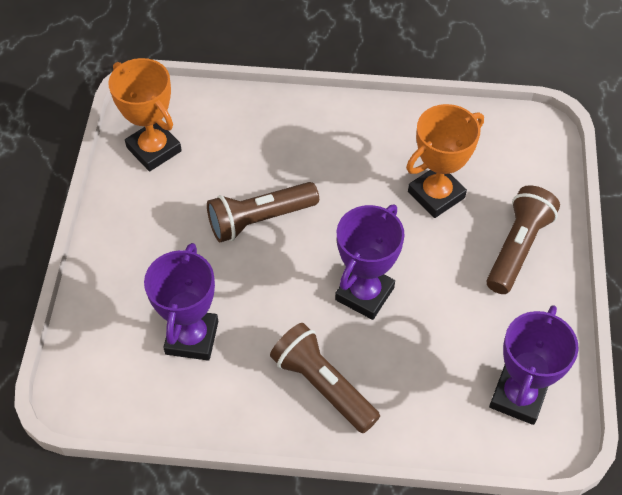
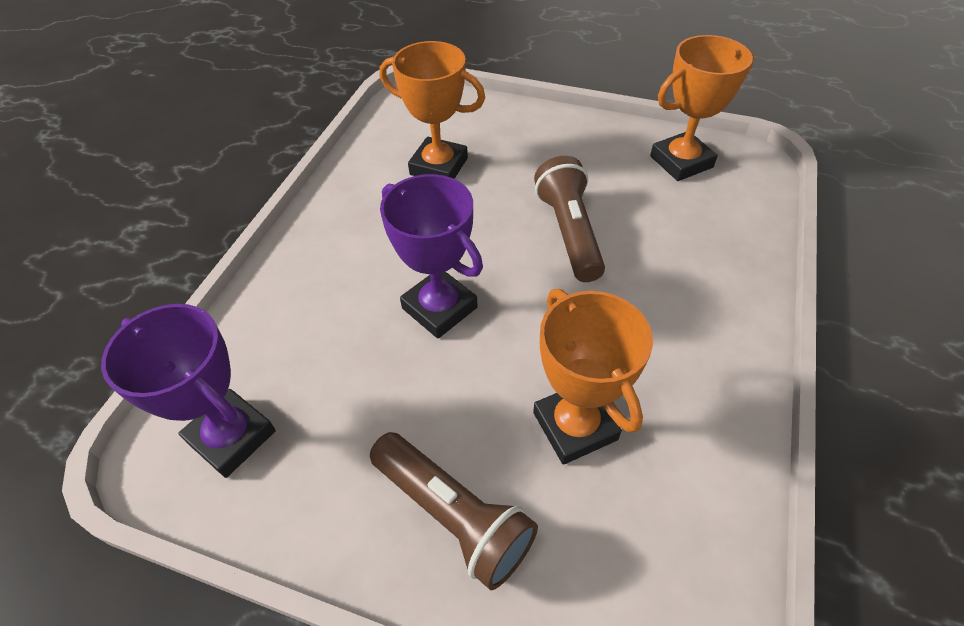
camera: 105 degrees right, 5 degrees down
purple trophy [144,243,218,361] -> orange trophy [380,41,485,179]
brown flashlight [270,323,380,433] -> none

